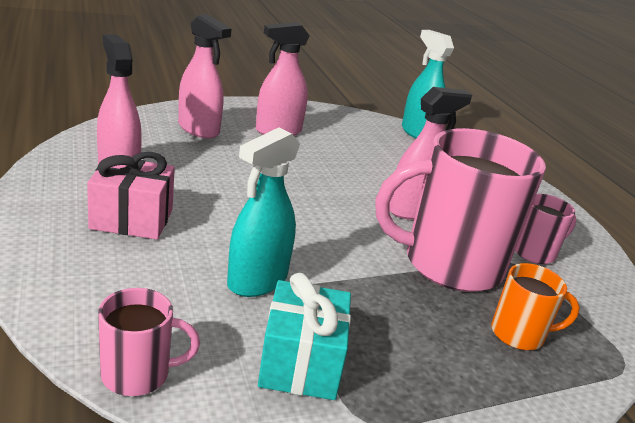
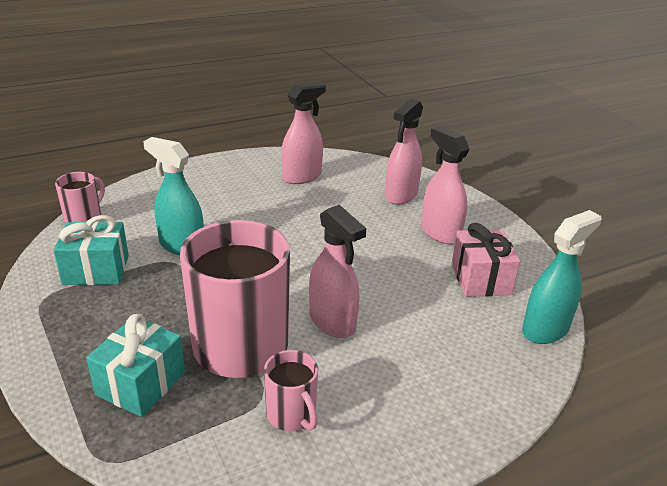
camera: 85 degrees right, 5 degrees up
pink gift [87,152,175,239] -> pink gift moved to [451,223,520,297]
pink mug [98,288,200,396] -> pink mug turned 135 degrees counterclockwise [55,172,105,224]
orange mug [491,263,580,350] -> turquoise gift [86,314,185,417]

